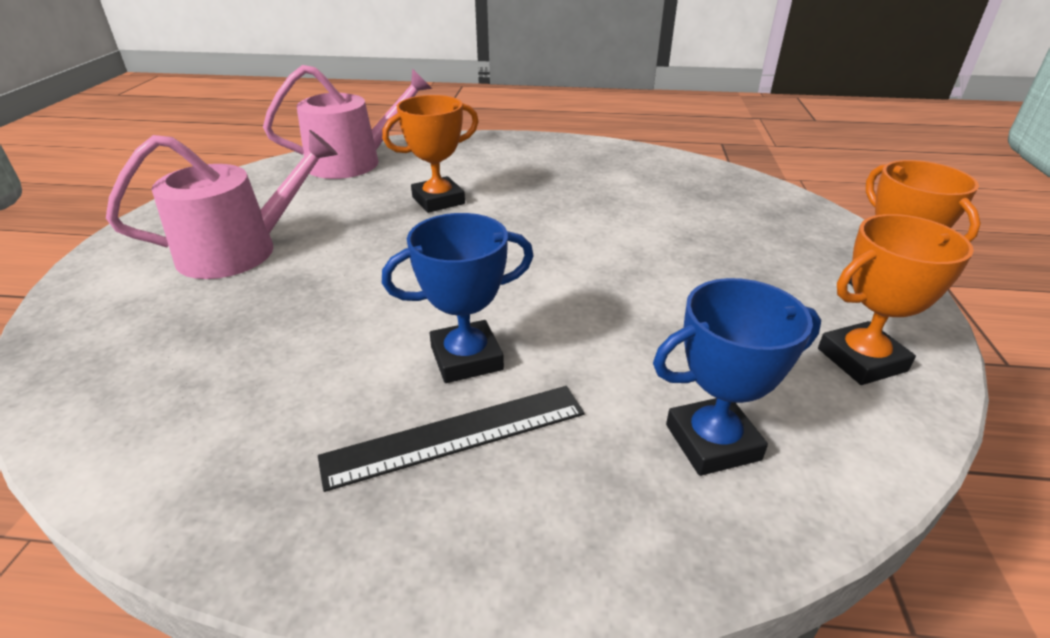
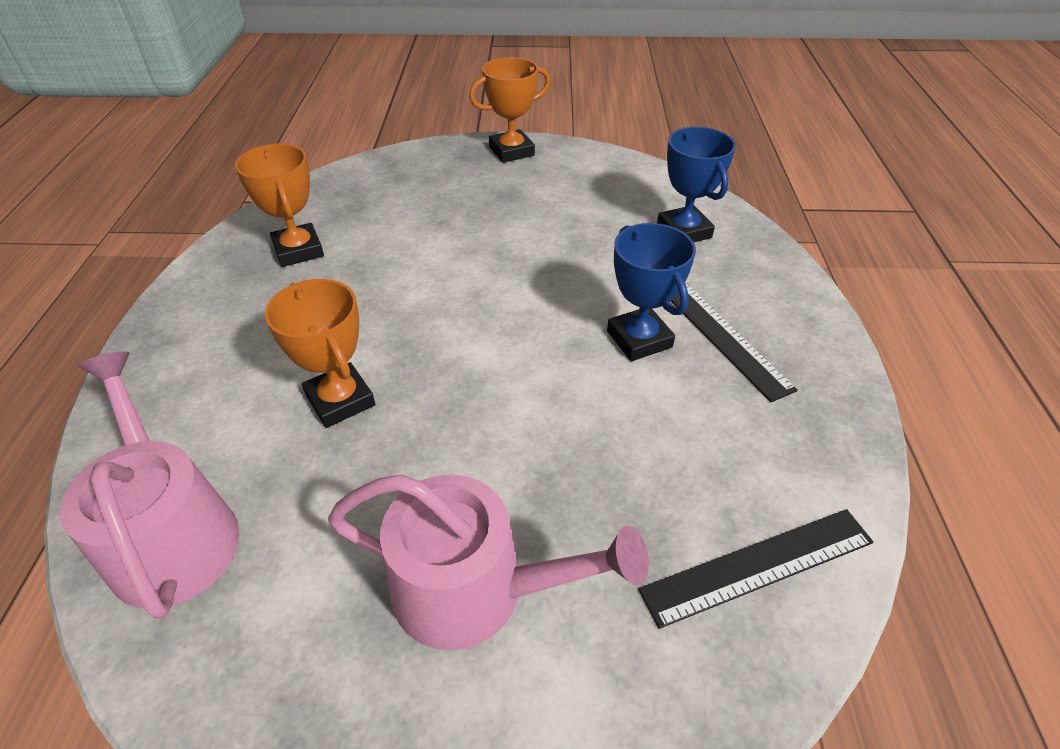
camera: 95 degrees left, 10 degrees up
pink watering can [106,130,338,279] -> pink watering can turned 135 degrees clockwise [328,474,649,650]
orange trophy [818,214,974,385] -> orange trophy moved to [235,143,324,267]
none -> black ruler [638,509,874,629]

